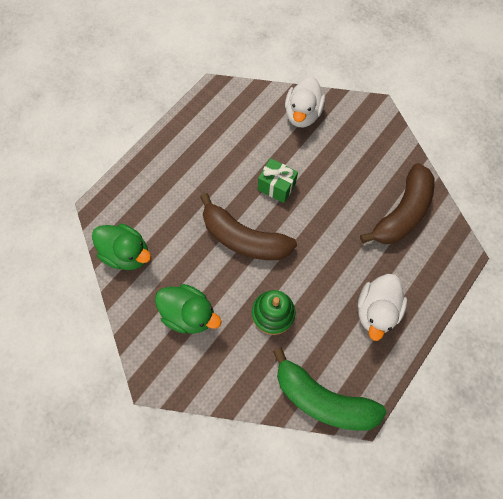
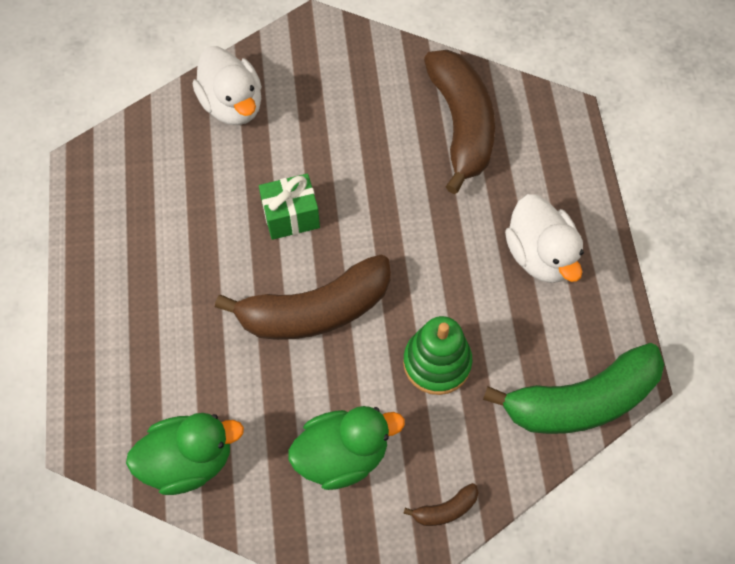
camera: 45 degrees left, 5 degrees down
none -> brown banana [403,483,479,526]

